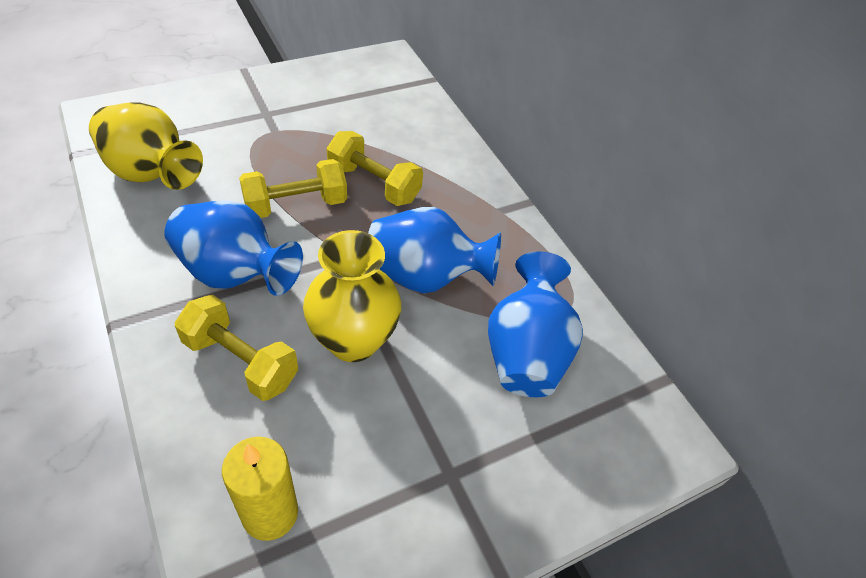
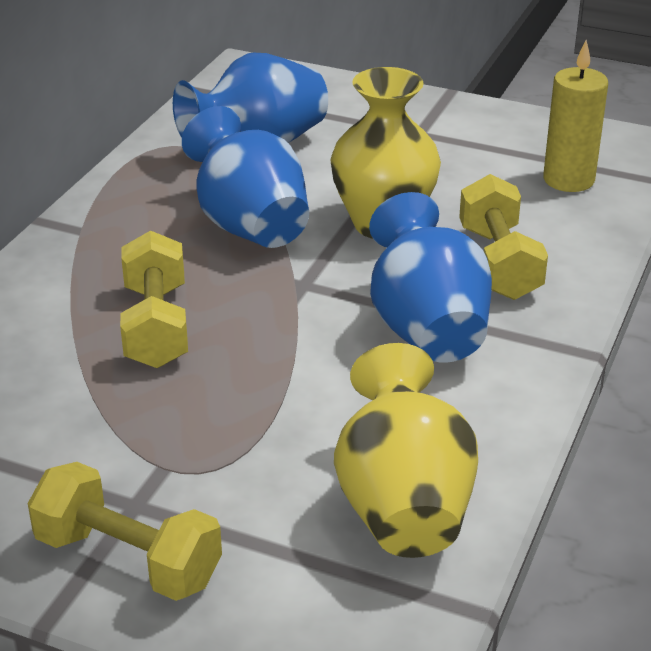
camera: 125 degrees left, 15 degrees down
yellow dumbbell [239,159,347,218] -> yellow dumbbell moved to [28,462,222,601]

